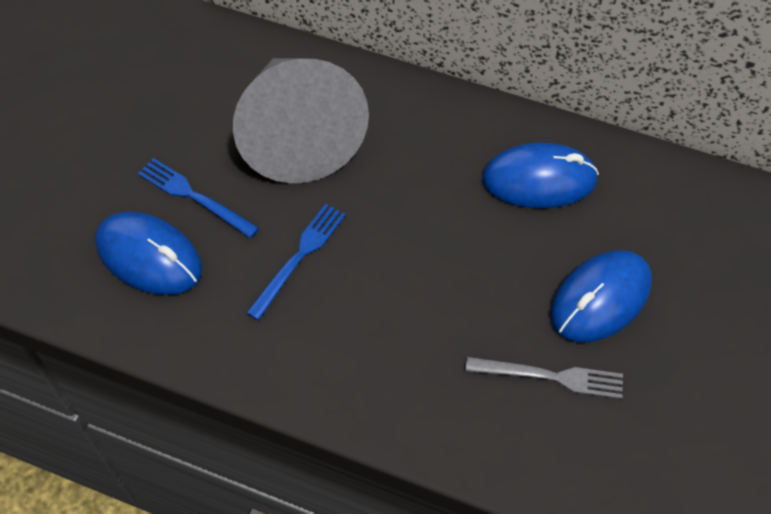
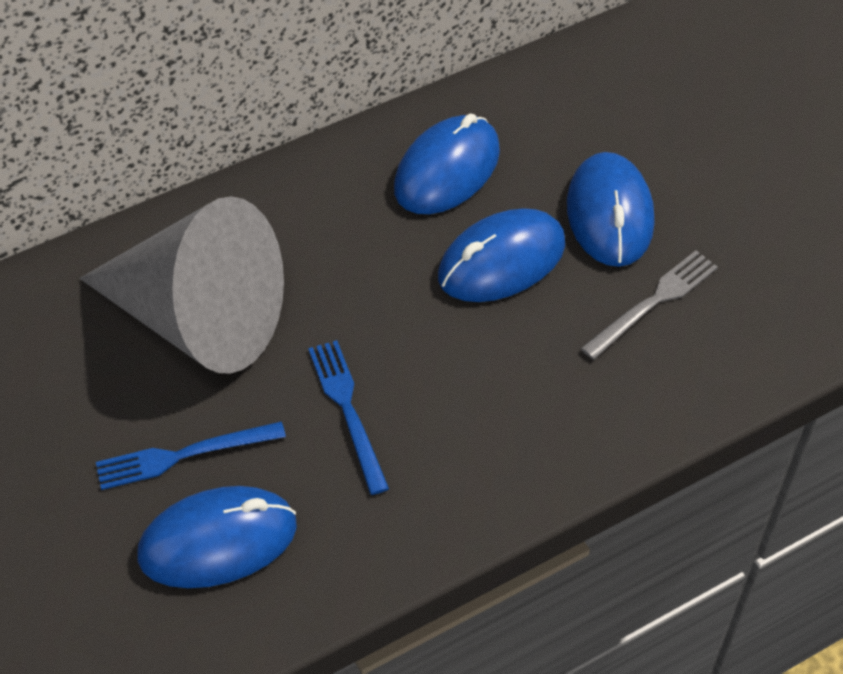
camera: 50 degrees left, 5 degrees down
none -> blue mouse [438,208,565,302]

